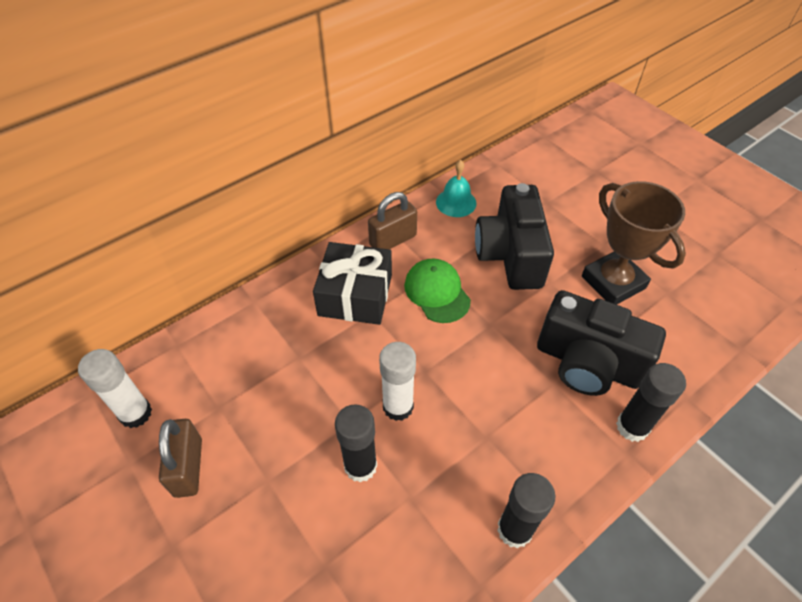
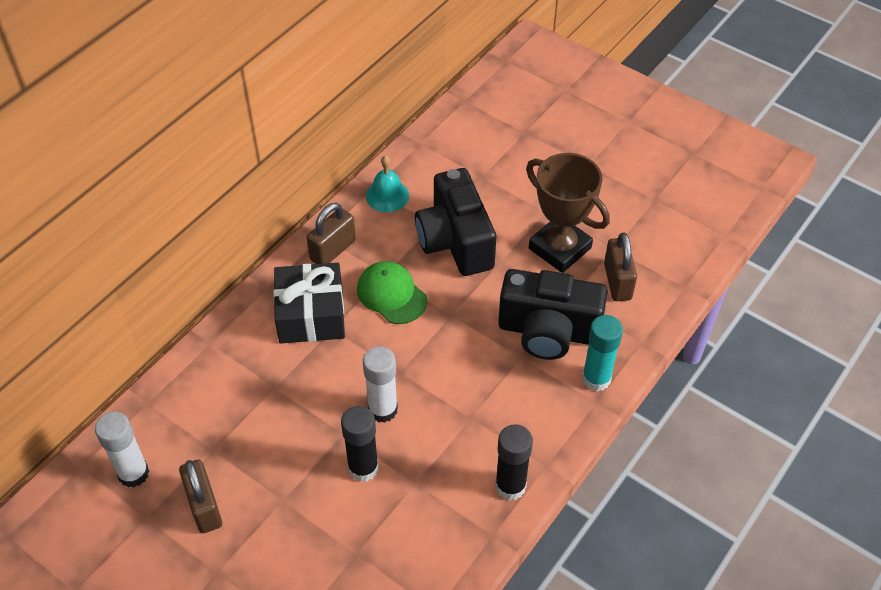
camera: 15 degrees left, 0 degrees up
black glue stick [616,363,686,442] -> turquoise glue stick [582,315,623,391]
none -> brown padlock [604,232,637,301]

